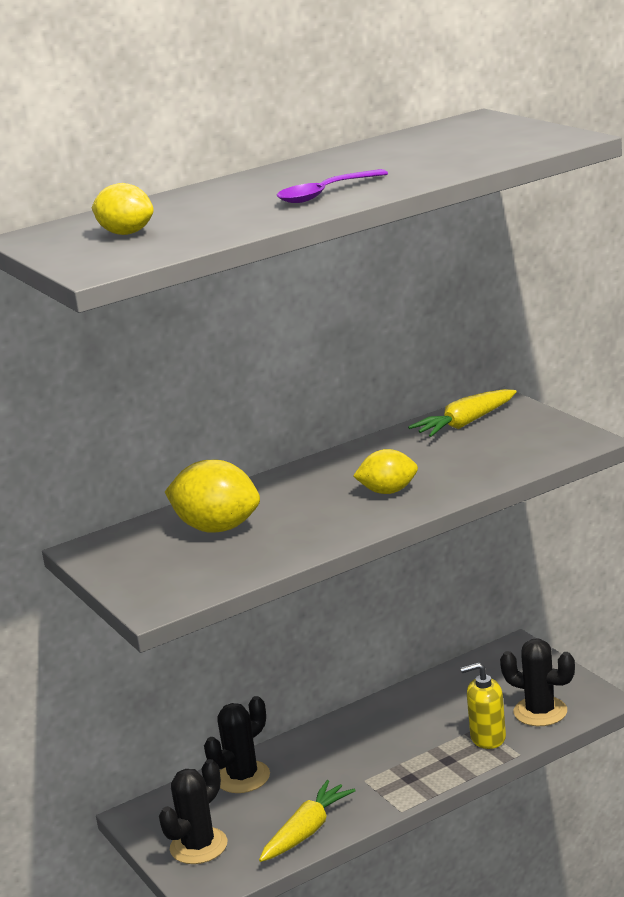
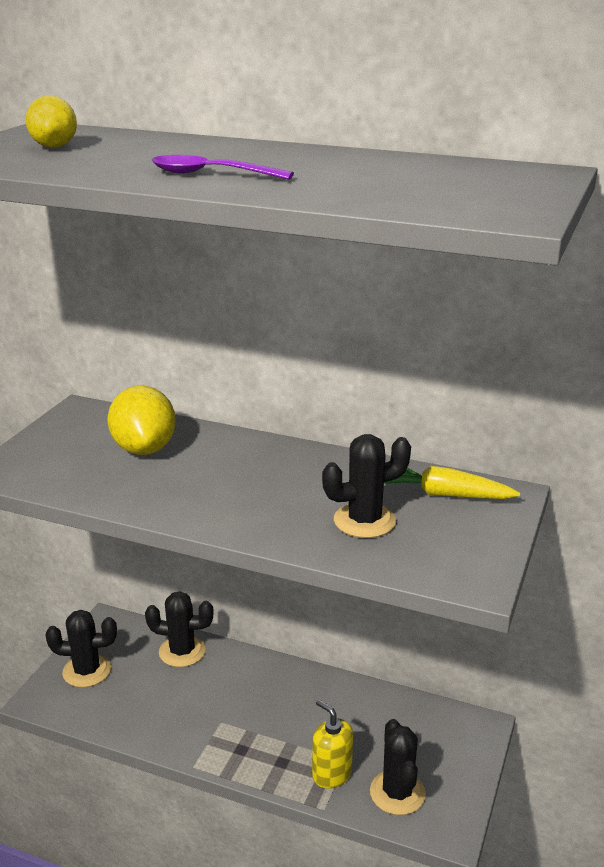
camera: 50 degrees right, 5 degrees up
yellow carrot [259,780,356,862] -> none
yellow lemon [353,449,418,494] -> none
none -> black cactus [322,434,411,538]

